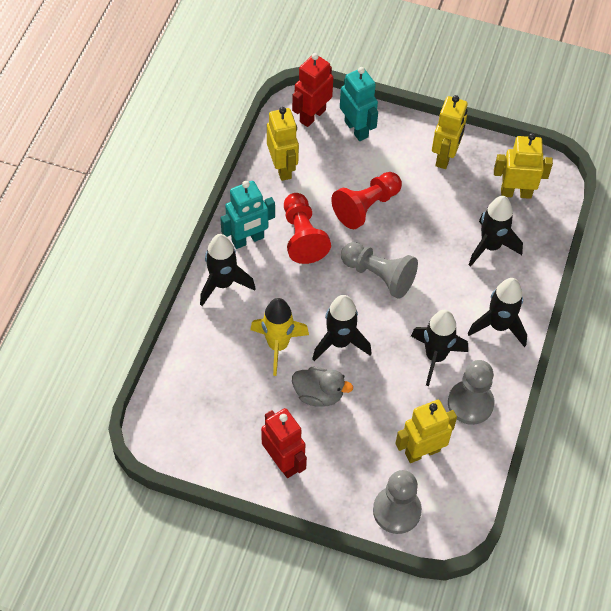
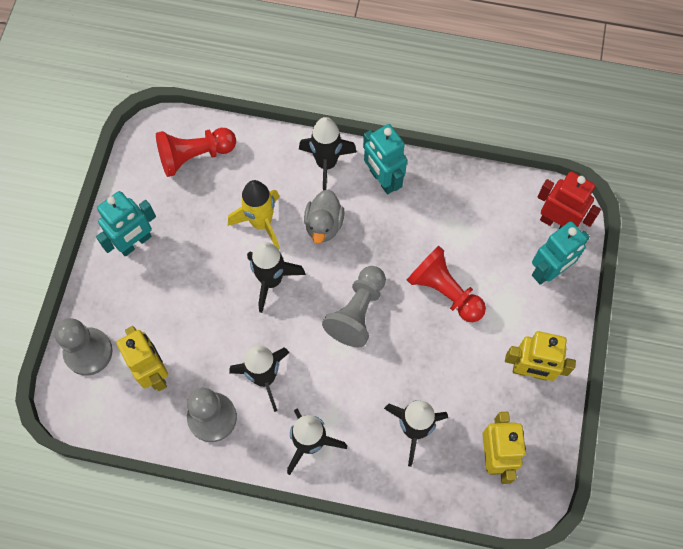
camera: 85 degrees right, 10 degrees up
red robot [261,408,307,478] -> turquoise robot [96,191,156,257]
yellow robot [267,107,299,181] -> none
red pawn [284,193,331,264] -> red pawn moved to [156,128,236,177]
grey duck [292,367,353,407] -> grey duck moved to [304,189,345,244]

